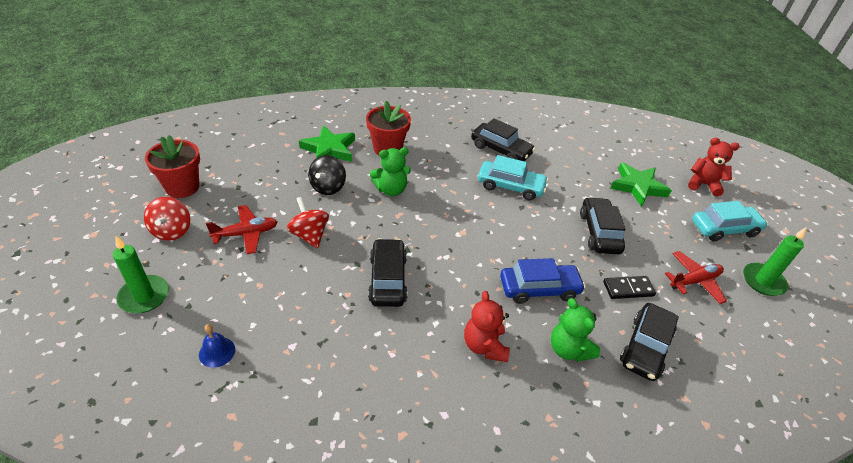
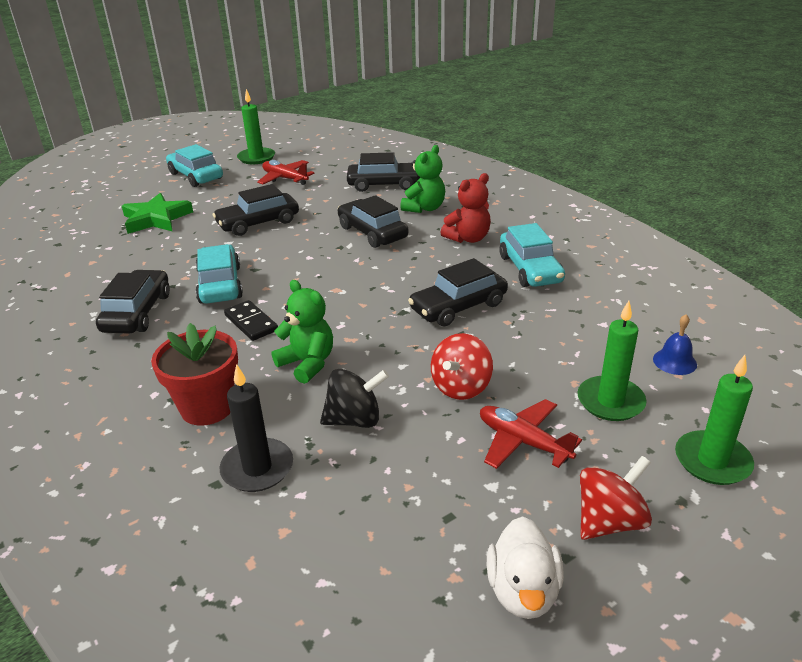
camera: 115 degrees left, 10 degrees down
red flower pot [145,135,200,198] -> white duck [487,516,564,619]
green star [299,125,355,162] -> black candle [220,364,293,492]
blue car [500,258,586,304] -> black car [338,195,408,248]
black domino [603,276,656,299] -> black domino moved to [224,300,278,341]
red teddy bear [688,138,740,196] -> none
none -> turquoise car [499,223,565,287]
none -> green candle [577,301,647,421]

